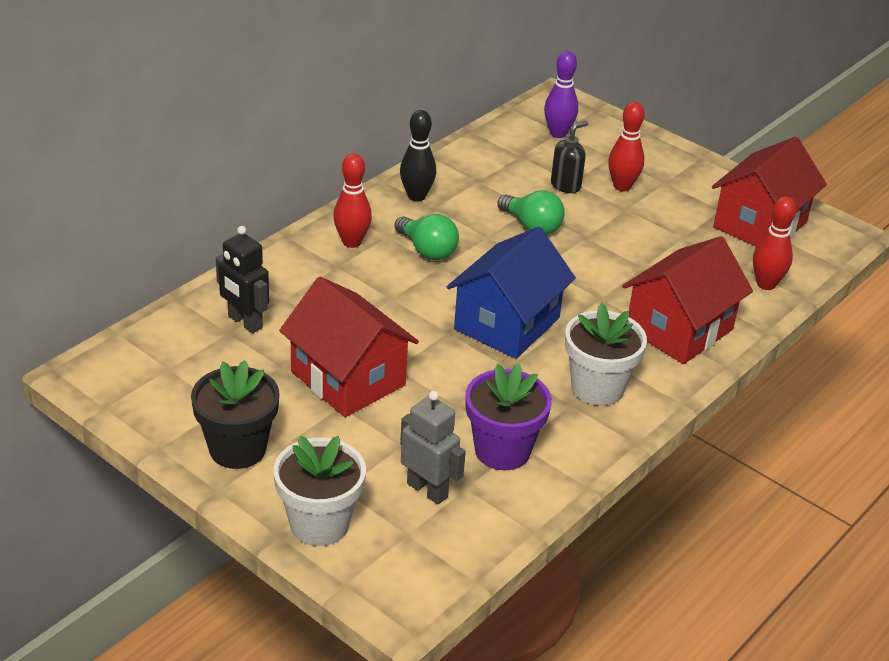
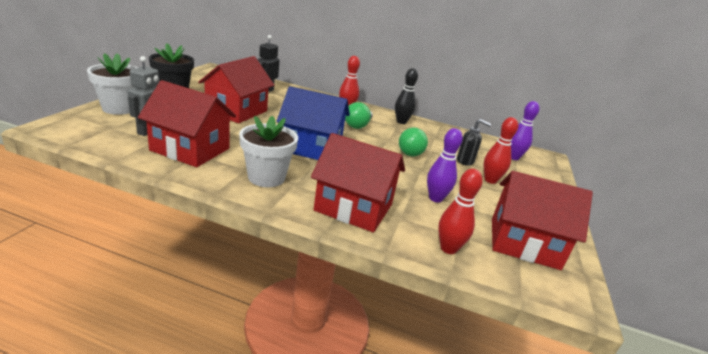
camera: 65 degrees right, 10 degrees down
purple flower pot [465,364,552,470] -> red house [138,80,236,167]
none -> purple bowling pin [427,128,463,203]

